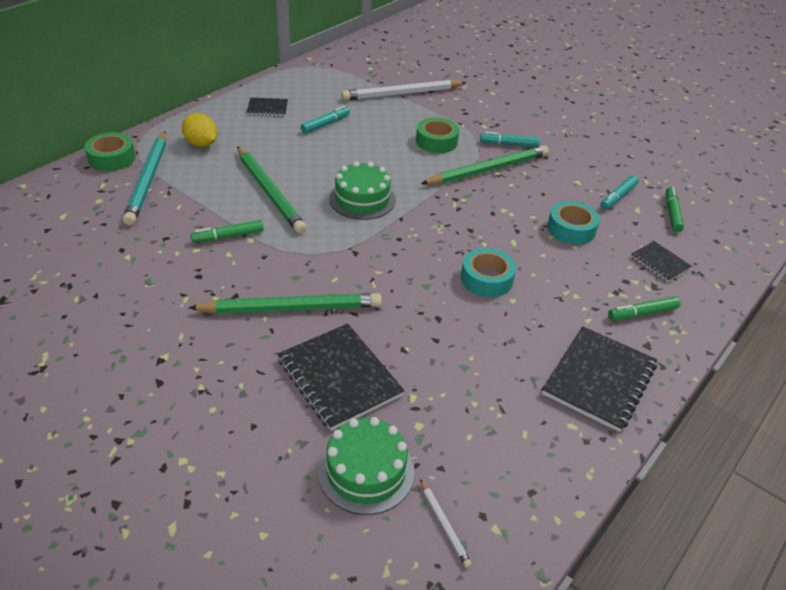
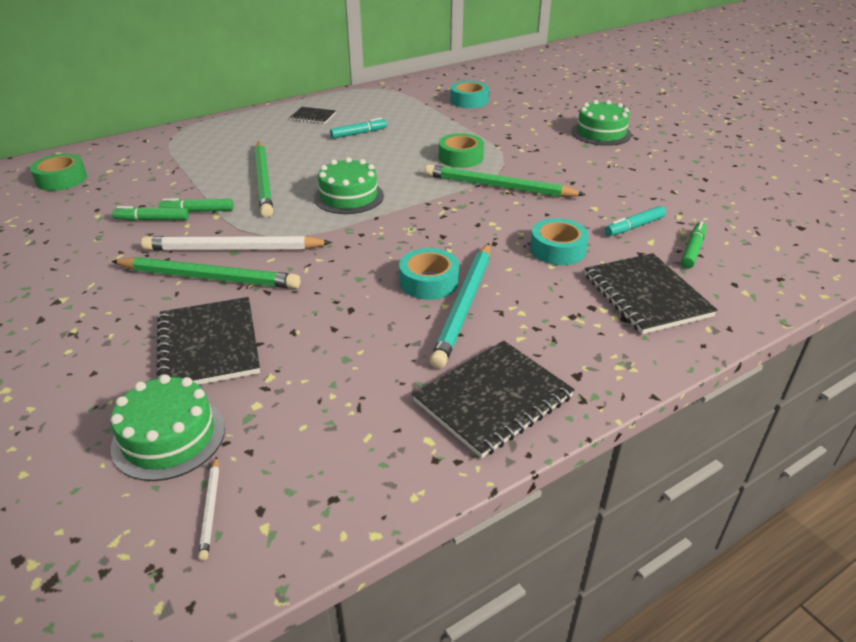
camera: 20 degrees right, 5 degrees down
green tape [85,132,136,171] -> green tape moved to [30,154,87,191]
turquoise pencil [123,131,166,226] -> turquoise pencil moved to [430,243,490,369]
yellow lemon [182,113,217,147] -> none
white pencil [341,80,467,101] -> white pencil moved to [141,236,332,251]
green pencil [421,145,549,185] -> green pencil turned 150 degrees counterclockwise [425,164,586,197]
turquoise marker [480,132,540,147] -> none
green marker [608,296,680,320] -> green marker moved to [113,206,189,221]
black notebook [631,241,692,282] -> black notebook [585,253,718,334], size x1.87
none -> turquoise tape [450,81,489,108]
none -> green cake [571,100,632,146]

